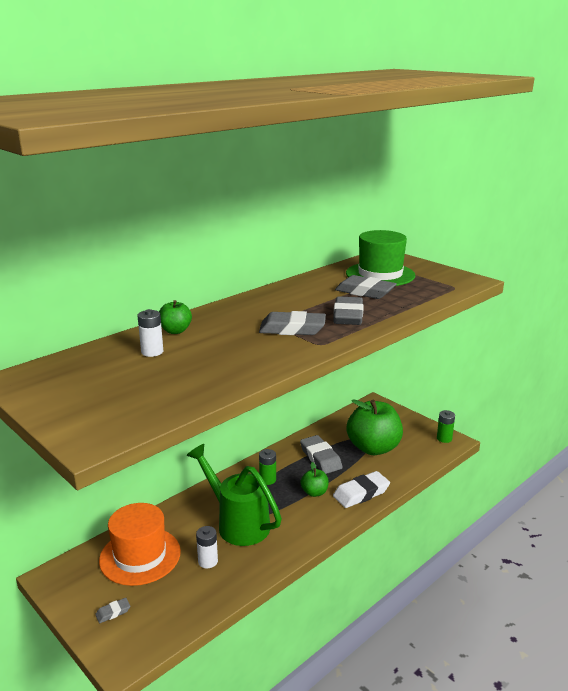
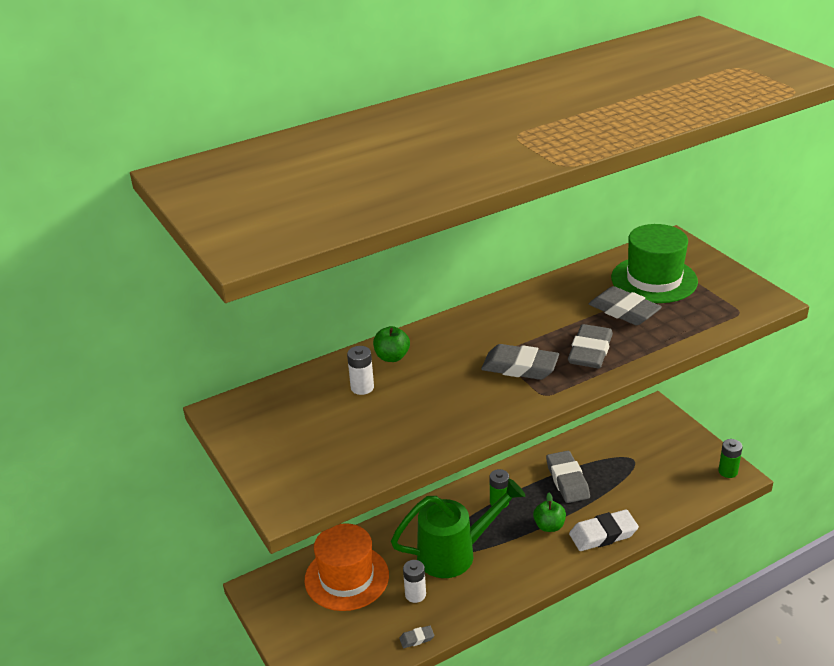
camera: 15 degrees right, 10 degrees up
grey eraser [95,598,130,623] -> grey eraser moved to [399,625,434,648]
green watering can [186,444,282,546] -> green watering can turned 105 degrees clockwise [391,479,525,578]
green apple [347,399,403,455] -> none

